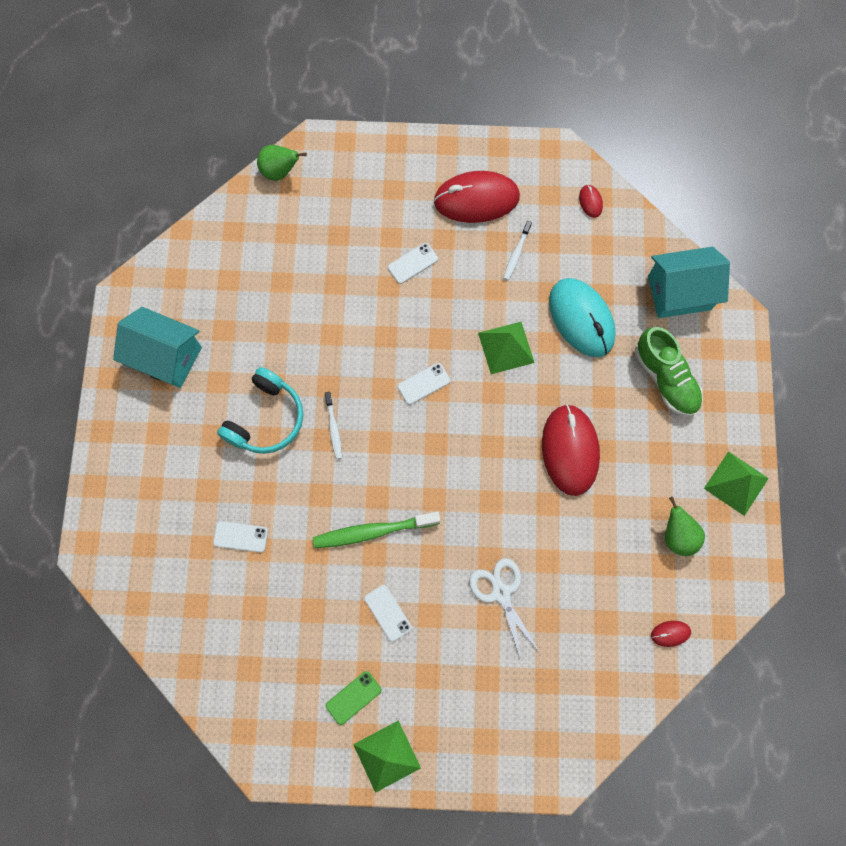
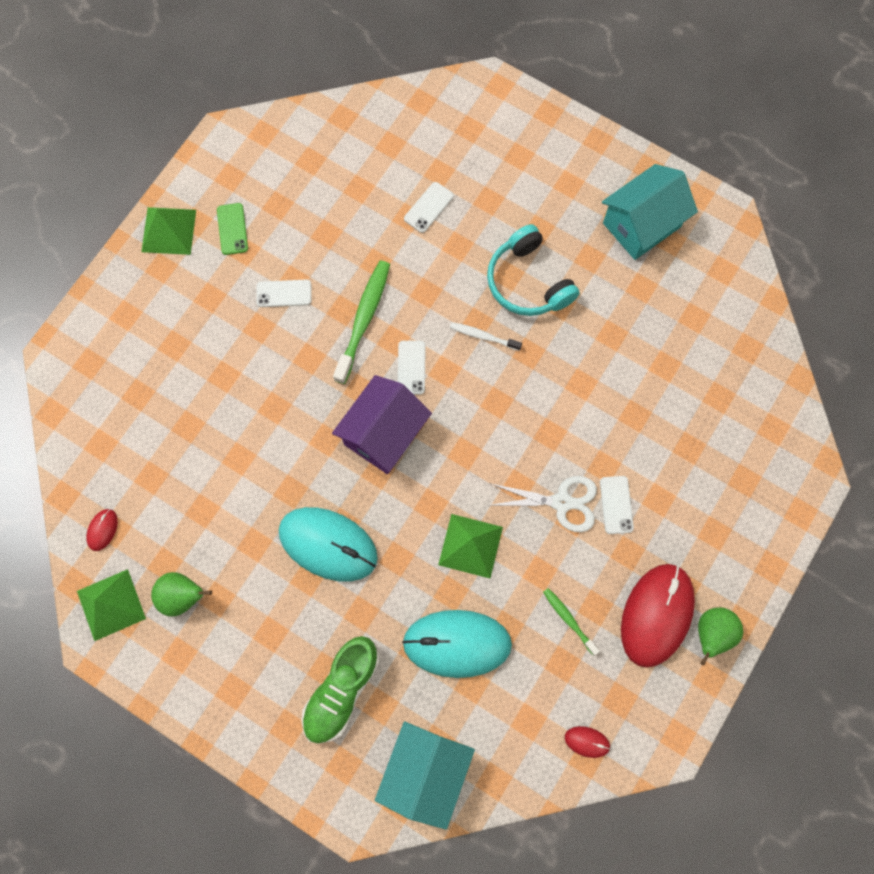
camera: 120 degrees right, 0 degrees up
green pear [257,145,307,181] -> green pear moved to [698,607,743,665]
white phone [398,363,450,405] -> white phone moved to [398,341,426,394]
white scissors [469,558,540,662] -> white scissors moved to [487,476,597,532]
white toothbrush [504,221,532,280] -> green toothbrush [543,588,600,656]
red mouse [542,404,600,496] -> turquoise mouse [279,507,378,581]
green shoe [635,327,703,416] -> green shoe turned 60 degrees counterclockwise [301,636,380,744]
green pyramid [704,451,769,516] -> green pyramid moved to [77,569,146,641]
none -> purple house [332,375,432,474]

